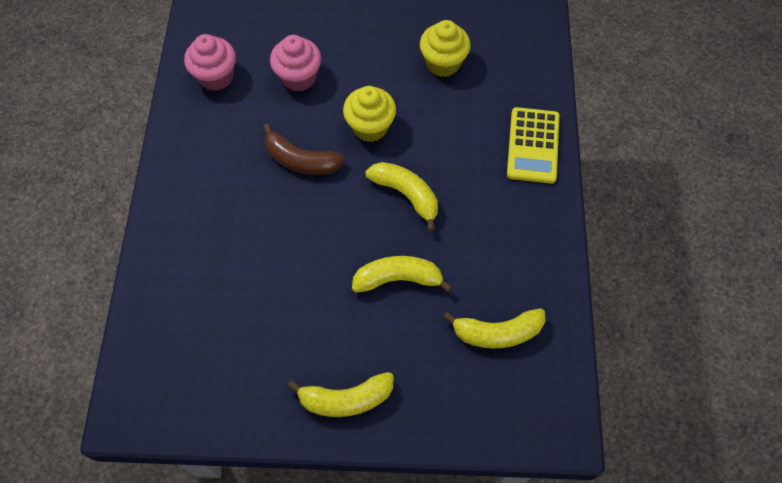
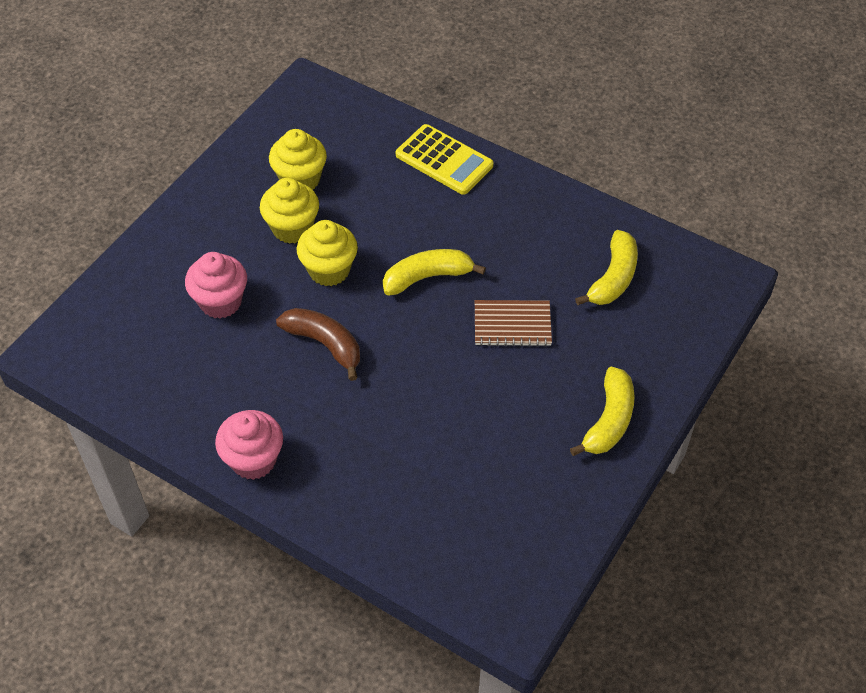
camera: 60 degrees left, 10 degrees down
pink cupcake [184,34,236,91] -> pink cupcake moved to [215,410,283,480]
brown banana [263,123,345,175] -> brown banana turned 105 degrees counterclockwise [276,308,360,381]
yellow banana [352,256,453,293] -> brown notebook [475,300,552,347]
none -> yellow cupcake [260,178,319,244]

